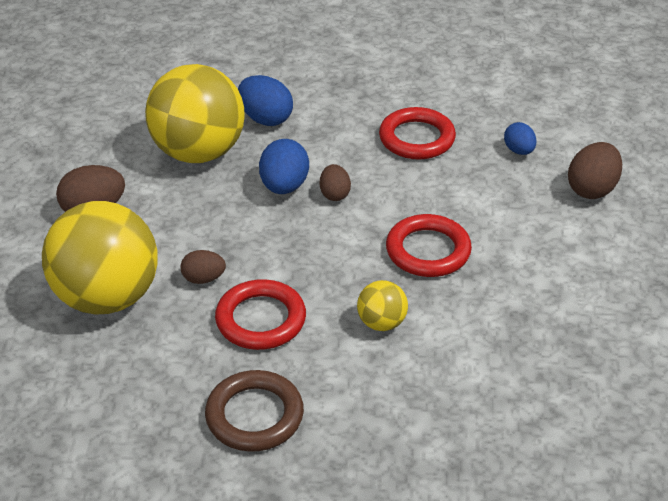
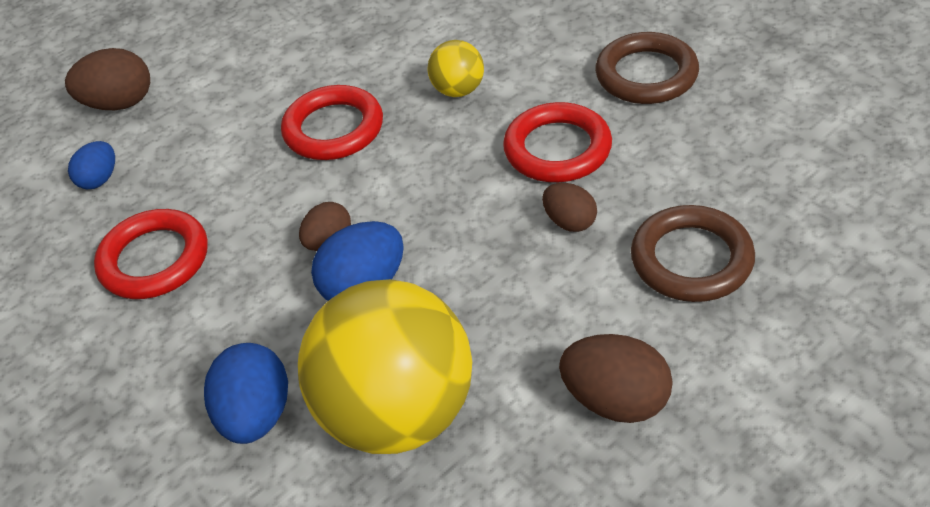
camera: 130 degrees left, 5 degrees up
yellow ball [42,201,158,315] -> brown ring [631,205,755,302]

